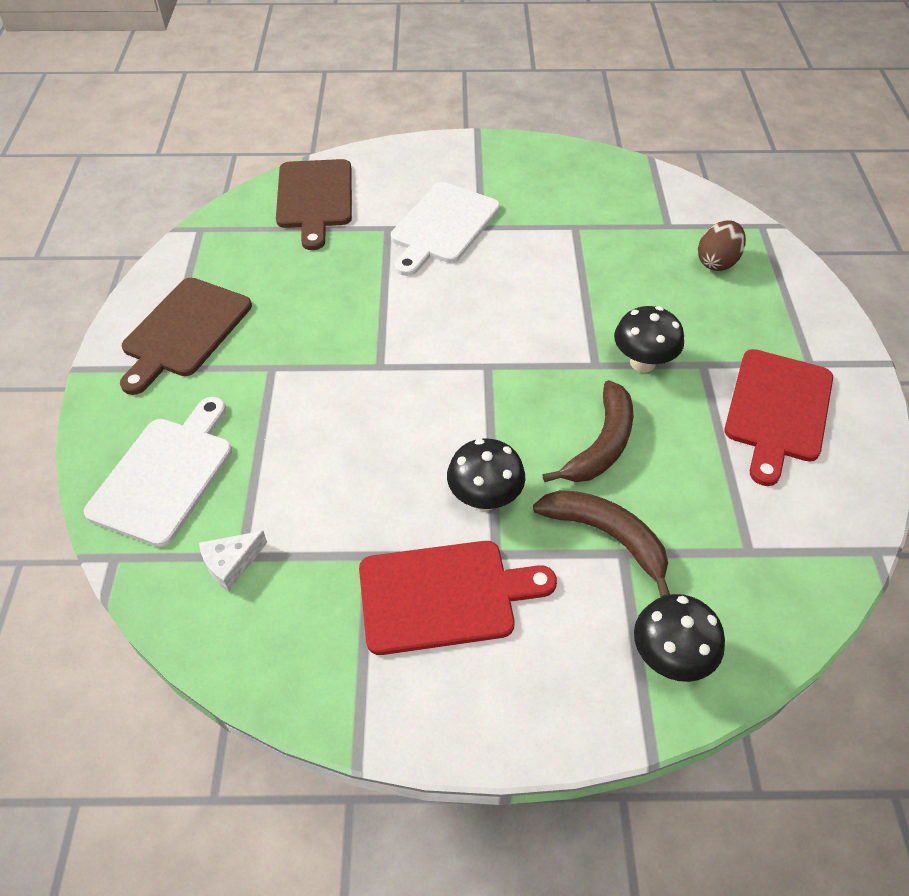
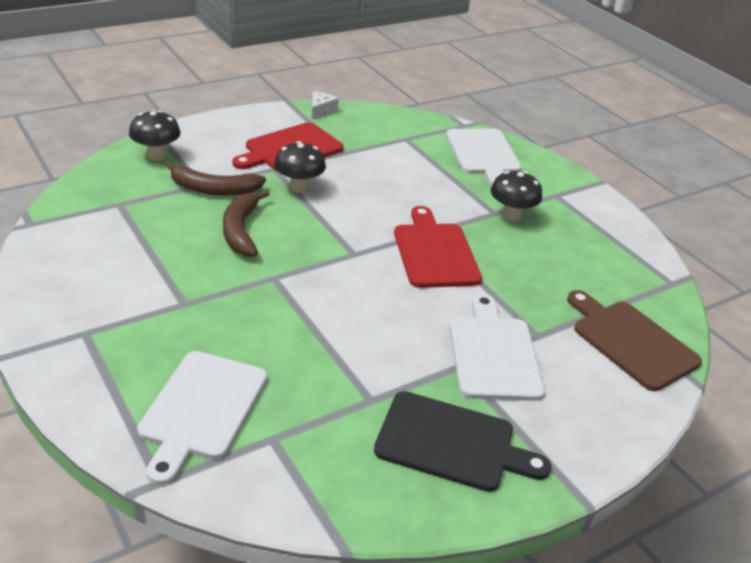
camera: 145 degrees right, 15 degrees down
brown cutting board [120,278,252,395] -> none
white cheese [199,531,267,591] -> white cheese moved to [312,91,339,119]
black mushroom [614,306,684,373] -> black mushroom moved to [491,171,542,222]
brown egg [698,220,746,271] -> white cutting board [137,351,267,485]
red cutting board [725,349,833,486] -> red cutting board moved to [394,206,482,288]
none -> black cutting board [374,391,551,492]

